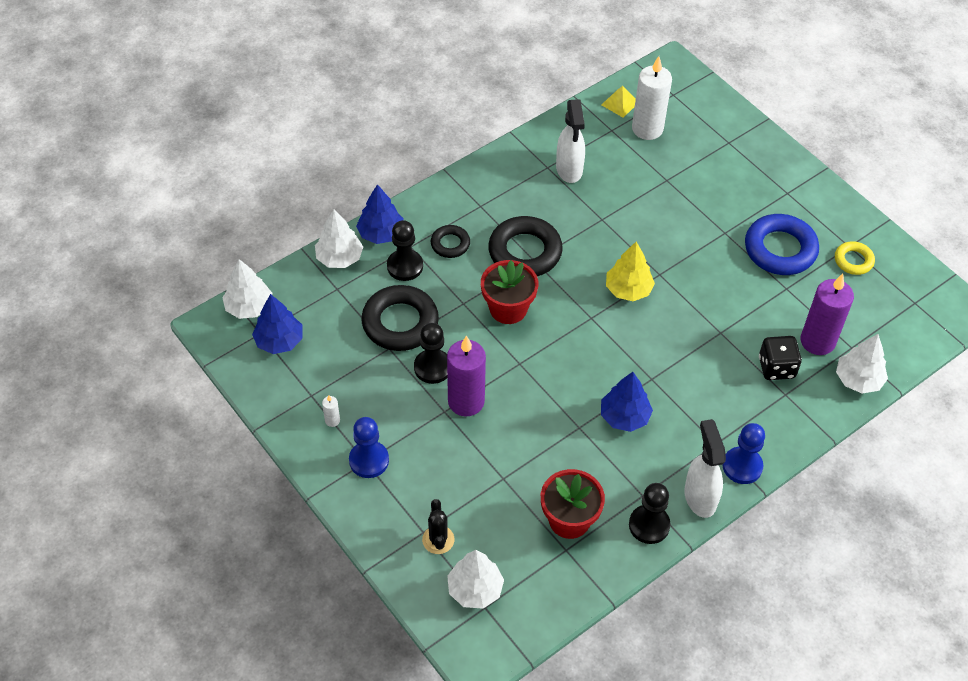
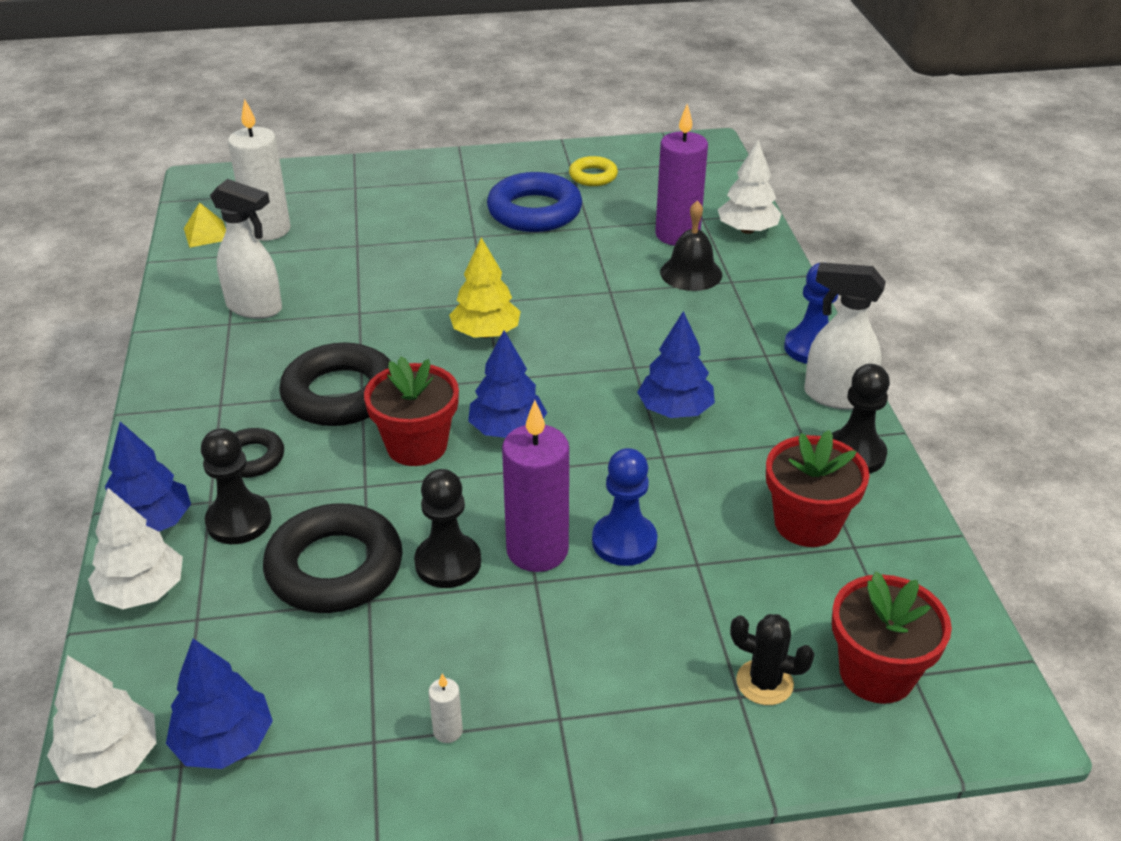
camera: 60 degrees left, 15 degrees down
blue pawn [349,417,389,478] -> blue pawn moved to [592,448,657,566]
white tree [447,550,504,609] -> red flower pot [832,571,952,704]
black dice [759,336,802,380] -> black bell [660,201,722,291]
none -> blue tree [468,330,547,438]

